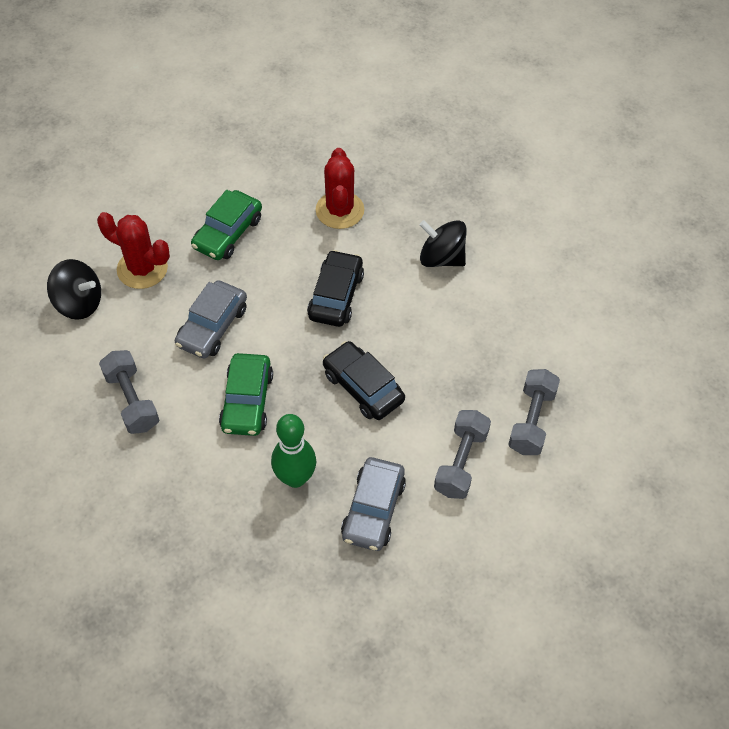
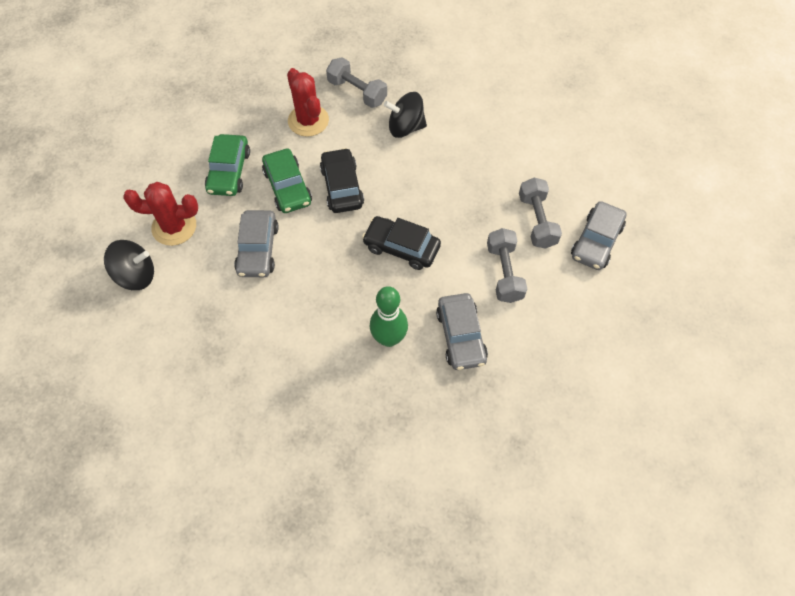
camera: 25 degrees left, 5 degrees up
grey dumbbell [99,350,159,434] -> grey dumbbell moved to [326,57,387,108]
green car [219,353,273,436] -> green car moved to [262,149,312,213]
none -> grey car [571,201,626,270]

